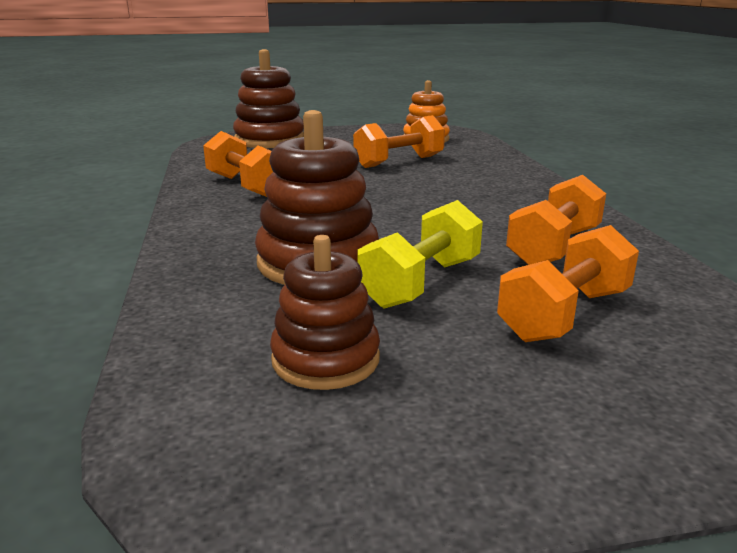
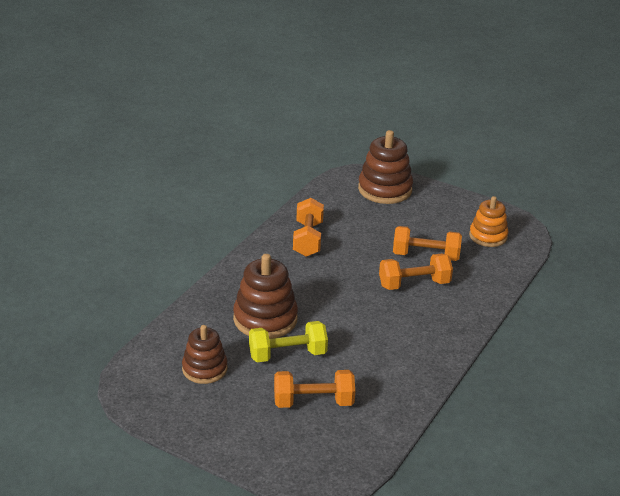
camera: 40 degrees right, 10 degrees up
orange dumbbell [506,175,606,265] -> orange dumbbell moved to [379,253,453,290]

